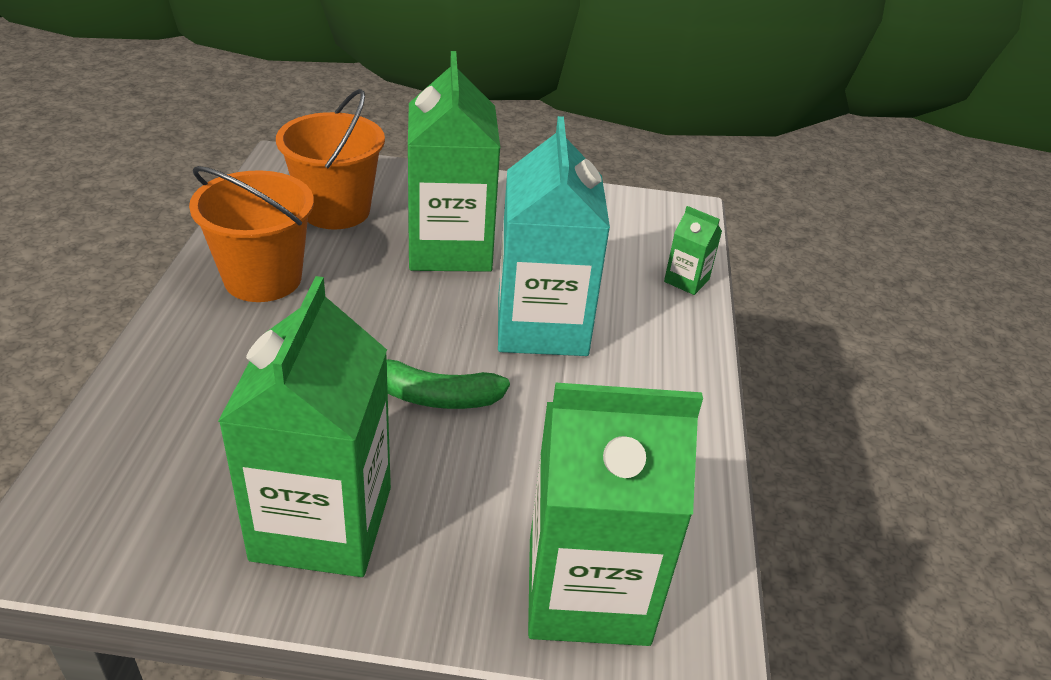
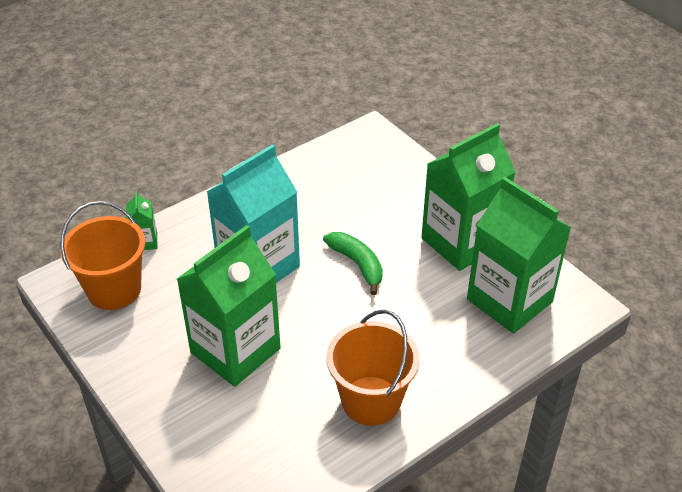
camera: 130 degrees left, 5 degrees up
orange bucket [276,89,385,230] -> orange bucket moved to [60,201,145,310]
green carton [528,383,703,646] -> green carton moved to [467,177,571,333]

